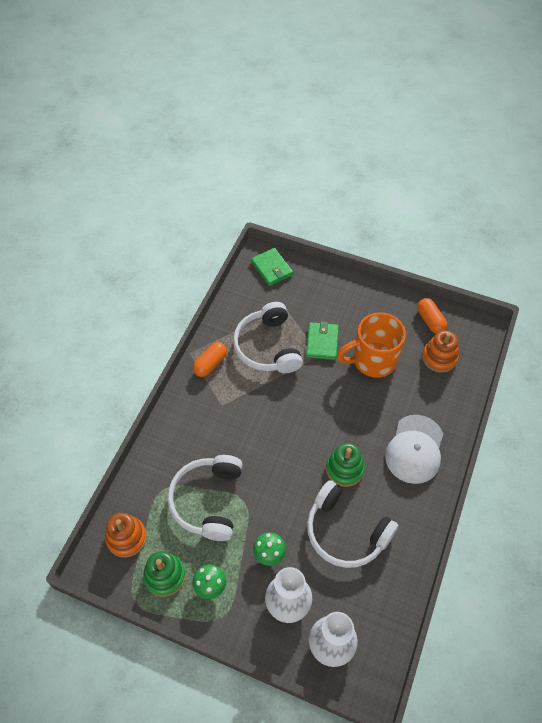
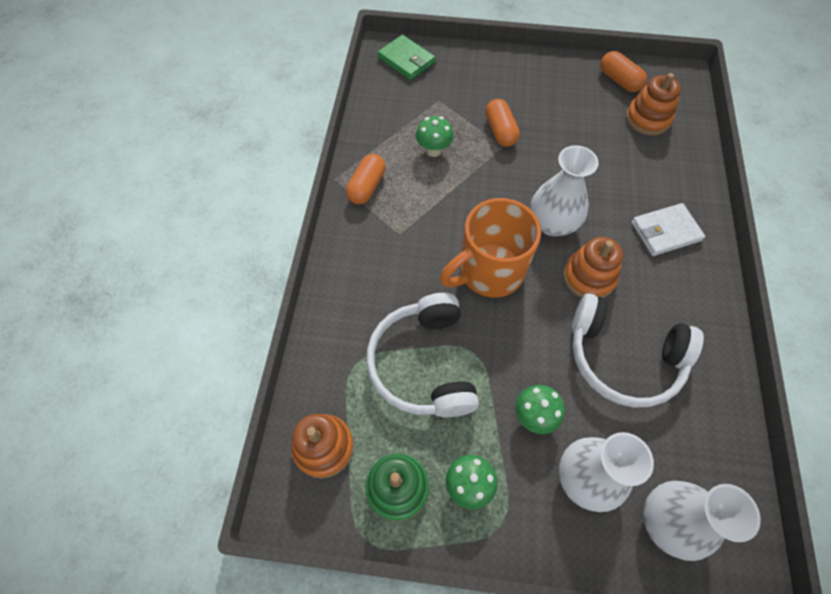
camera: 15 degrees left, 5 degrees up
white headphones [233,302,303,373] -> green mushroom [416,116,453,157]
green wallet [306,321,339,360] -> orange capsule [485,99,520,147]
green stacking toy [326,443,365,487] -> orange stacking toy [563,237,623,298]
orange mug [337,312,406,378] -> orange mug moved to [440,198,541,298]
white cap [385,415,443,484] -> white wallet [631,203,705,256]
none -> white vase [530,145,599,236]

